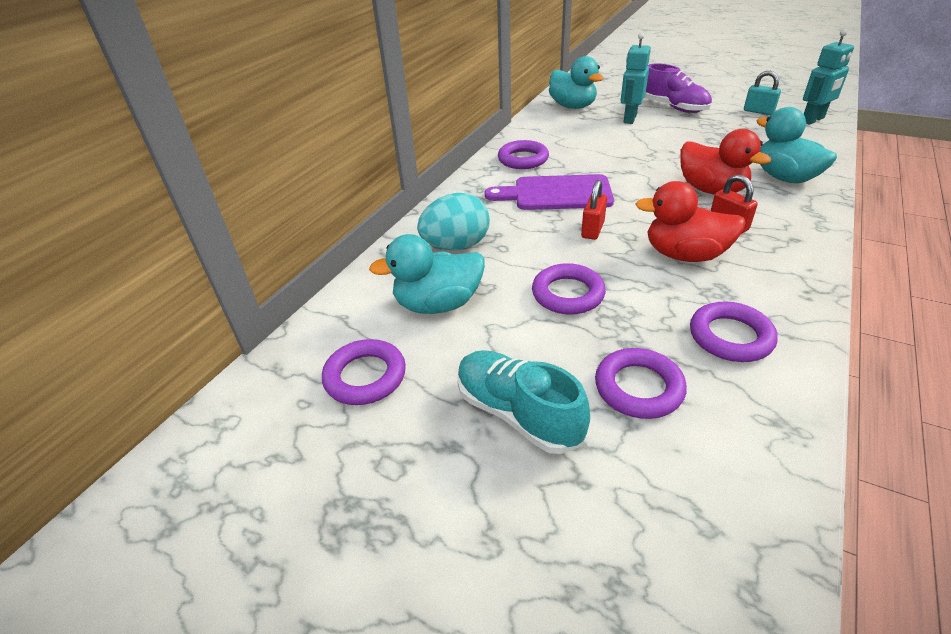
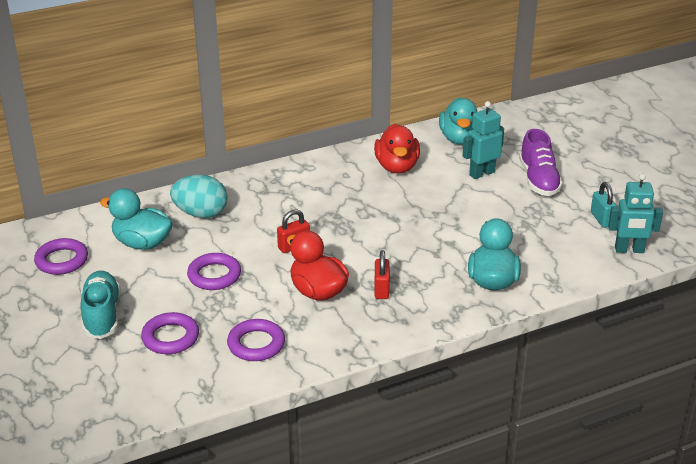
camera: 35 degrees right, 5 degrees down
purple cutting board [485,174,614,210] -> none
purple ring [498,140,549,169] -> none
red duck [680,129,771,195] -> red duck moved to [374,124,420,174]

